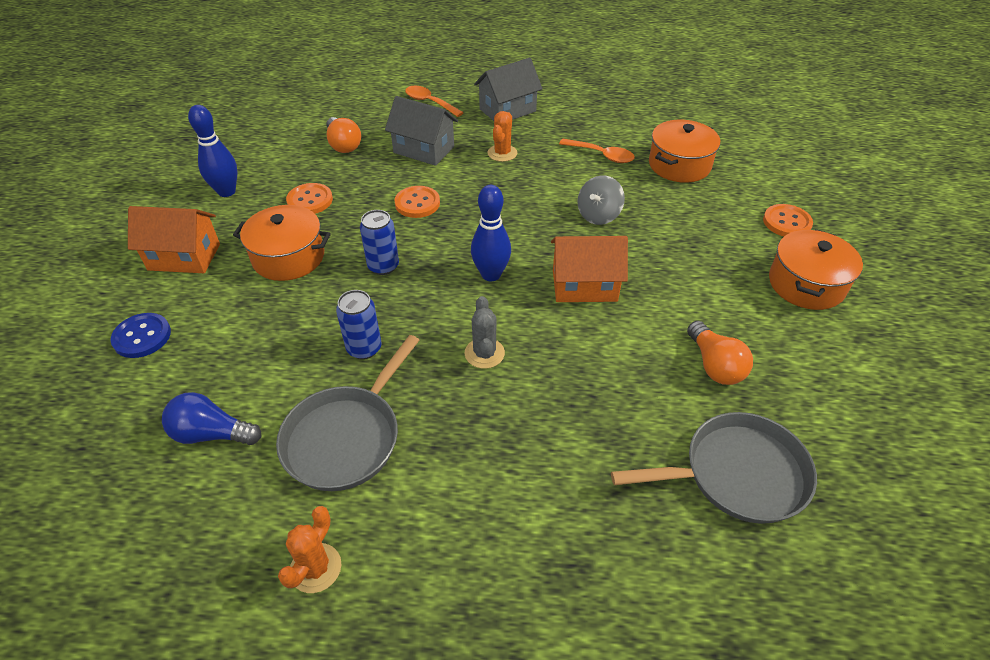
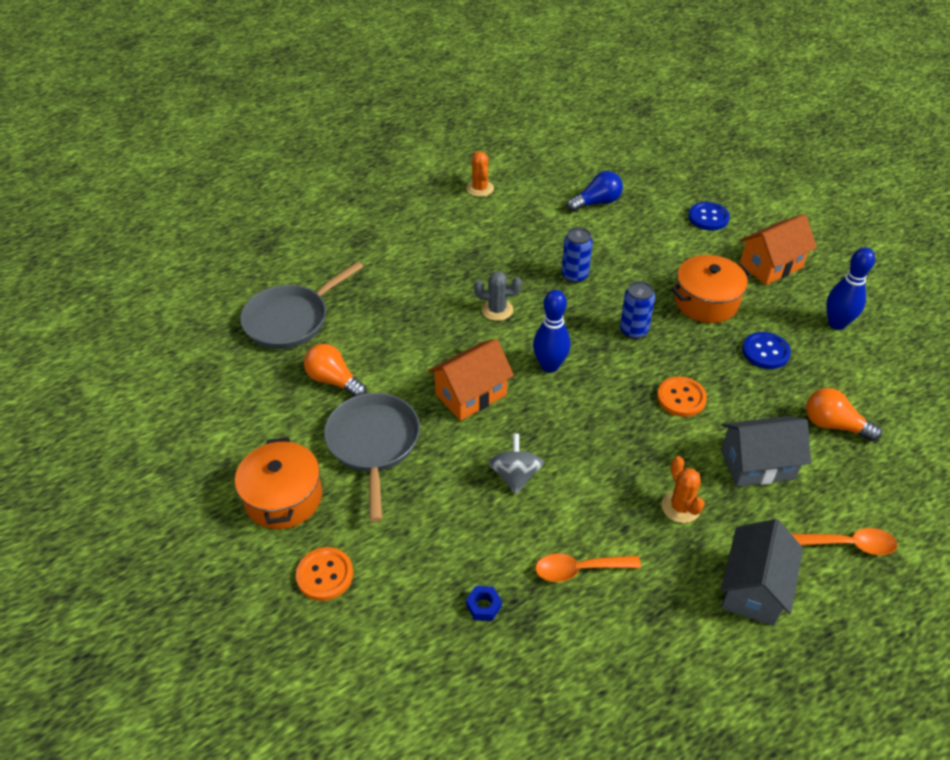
camera: 145 degrees right, 0 degrees up
grey pan [276,335,420,491] -> grey pan moved to [324,393,420,522]
orange button [286,183,333,214] -> blue button [742,332,791,369]
grey cactus [465,296,505,369] -> grey cactus turned 45 degrees counterclockwise [474,271,522,321]
orange pot [649,120,720,183] -> blue nut [466,586,502,621]

